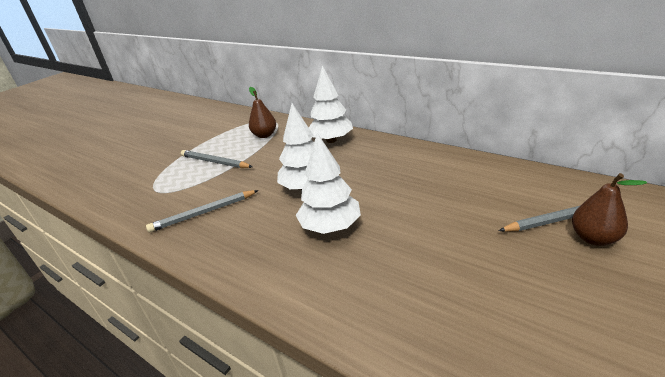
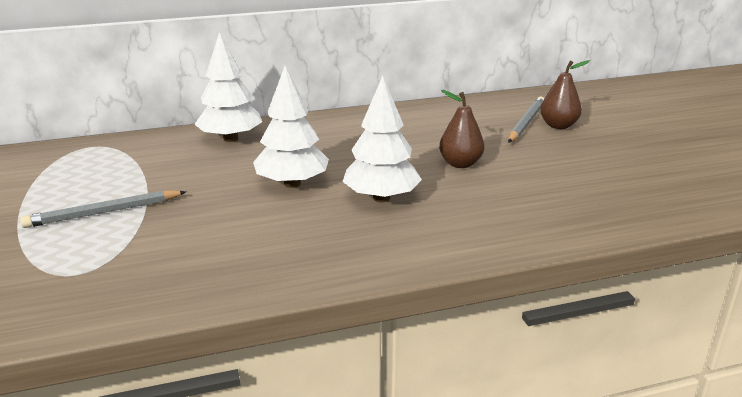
camera: 55 degrees left, 5 degrees down
grey pencil [146,190,259,232] -> none
brown pear [249,87,276,138] -> brown pear moved to [439,90,484,168]

